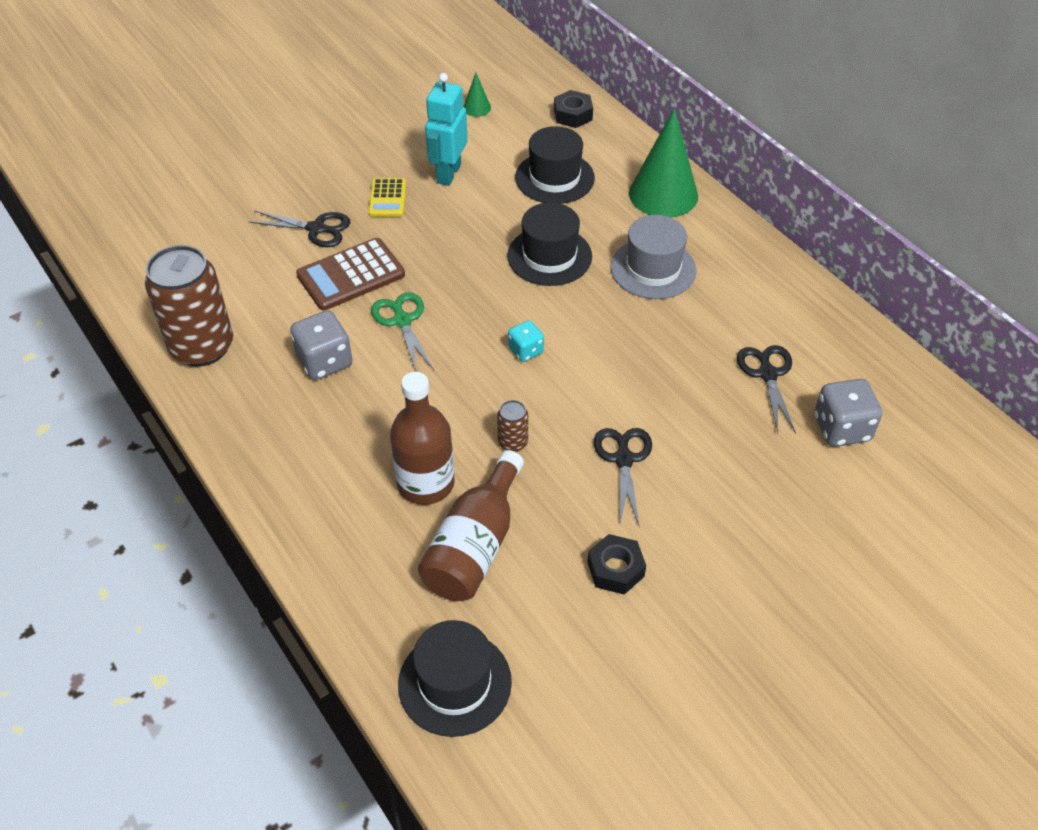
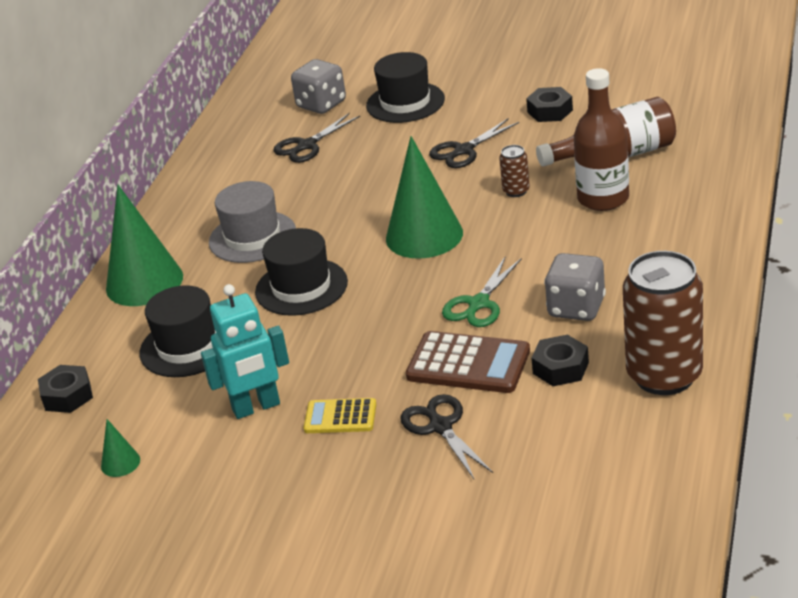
camera: 125 degrees left, 15 degrees down
yellow calculator [368,178,406,217] -> yellow calculator turned 135 degrees counterclockwise [304,398,376,433]
black hat [398,620,512,737] -> black hat moved to [366,52,445,123]
turquoise dice [508,320,544,362] -> green cone [386,136,463,259]
none -> black nut [532,335,589,386]

